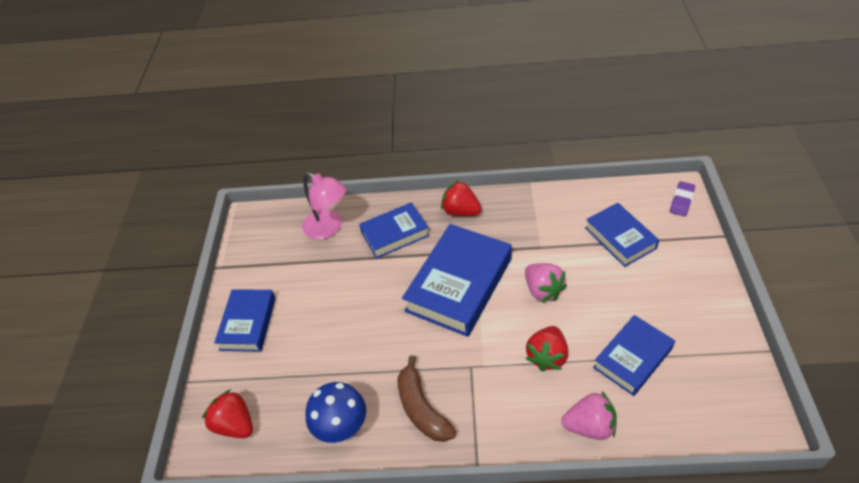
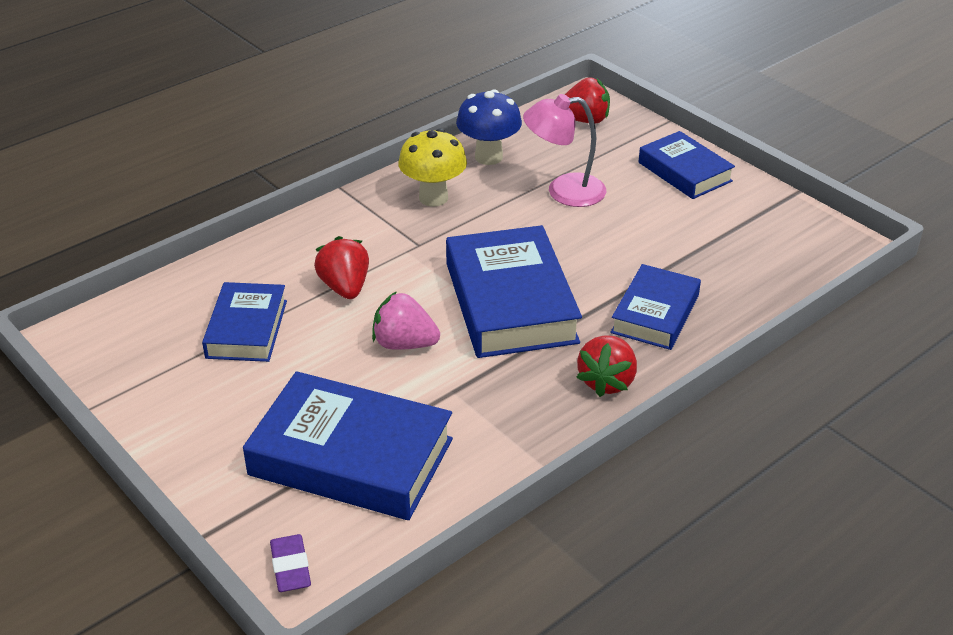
camera: 135 degrees right, 10 degrees down
pink lamp [302,172,346,239] -> pink lamp moved to [523,94,606,207]
brown banana [397,355,456,442] -> yellow mushroom [399,128,467,207]
red strawberry [441,180,482,216] -> red strawberry turned 120 degrees clockwise [576,335,637,397]
pink strawberry [561,392,616,440] -> none
blue book [585,203,659,267] -> blue book [243,371,453,520], size x1.65

